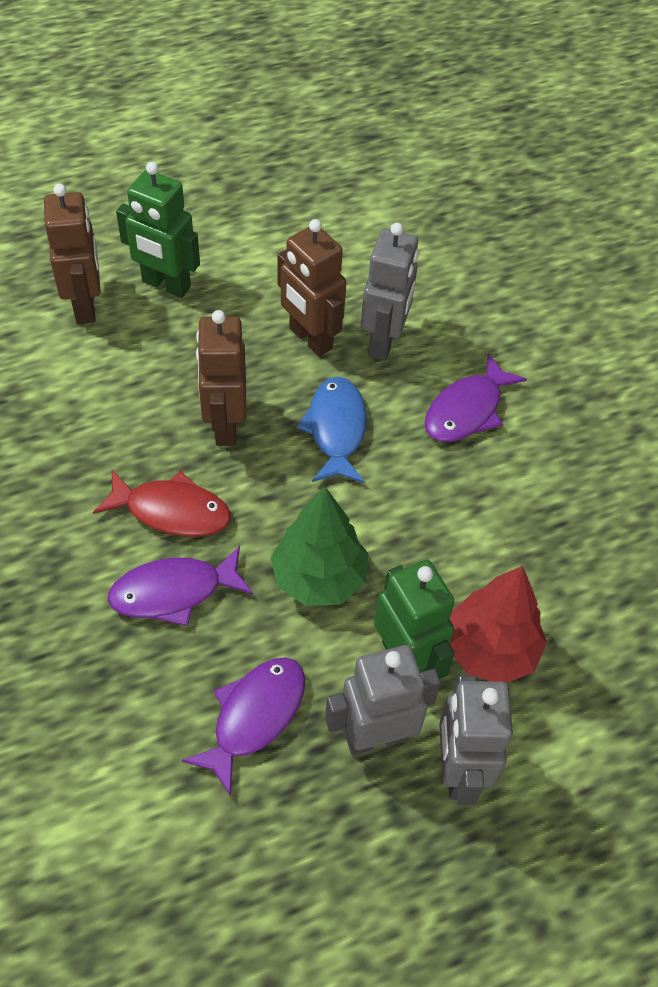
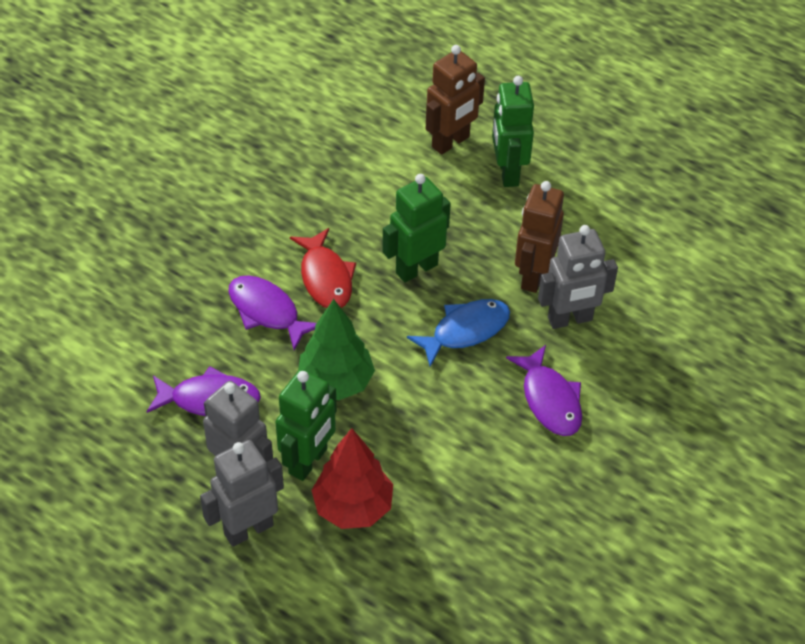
camera: 60 degrees right, 5 degrees down
brown robot [196,310,246,446] -> green robot [383,174,451,282]
purple fish [425,353,527,442] -> purple fish turned 120 degrees counterclockwise [506,345,582,436]

